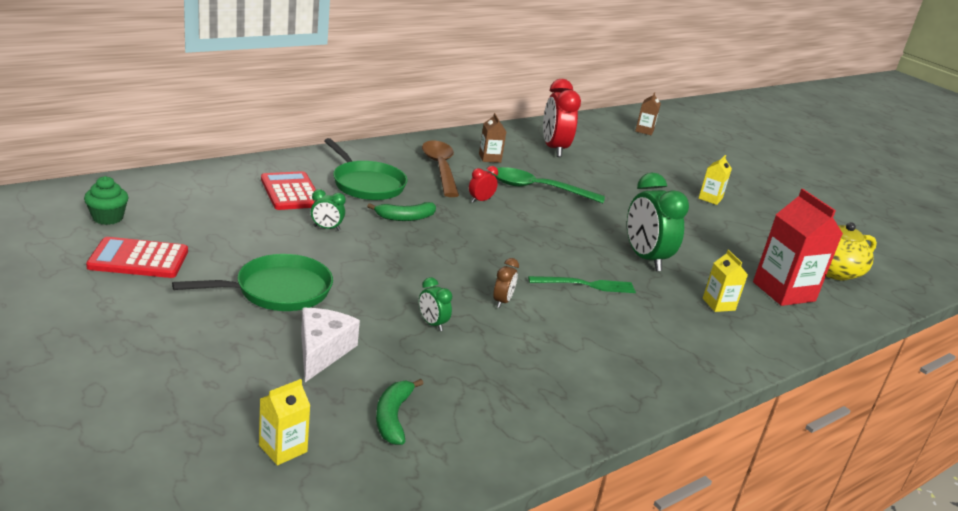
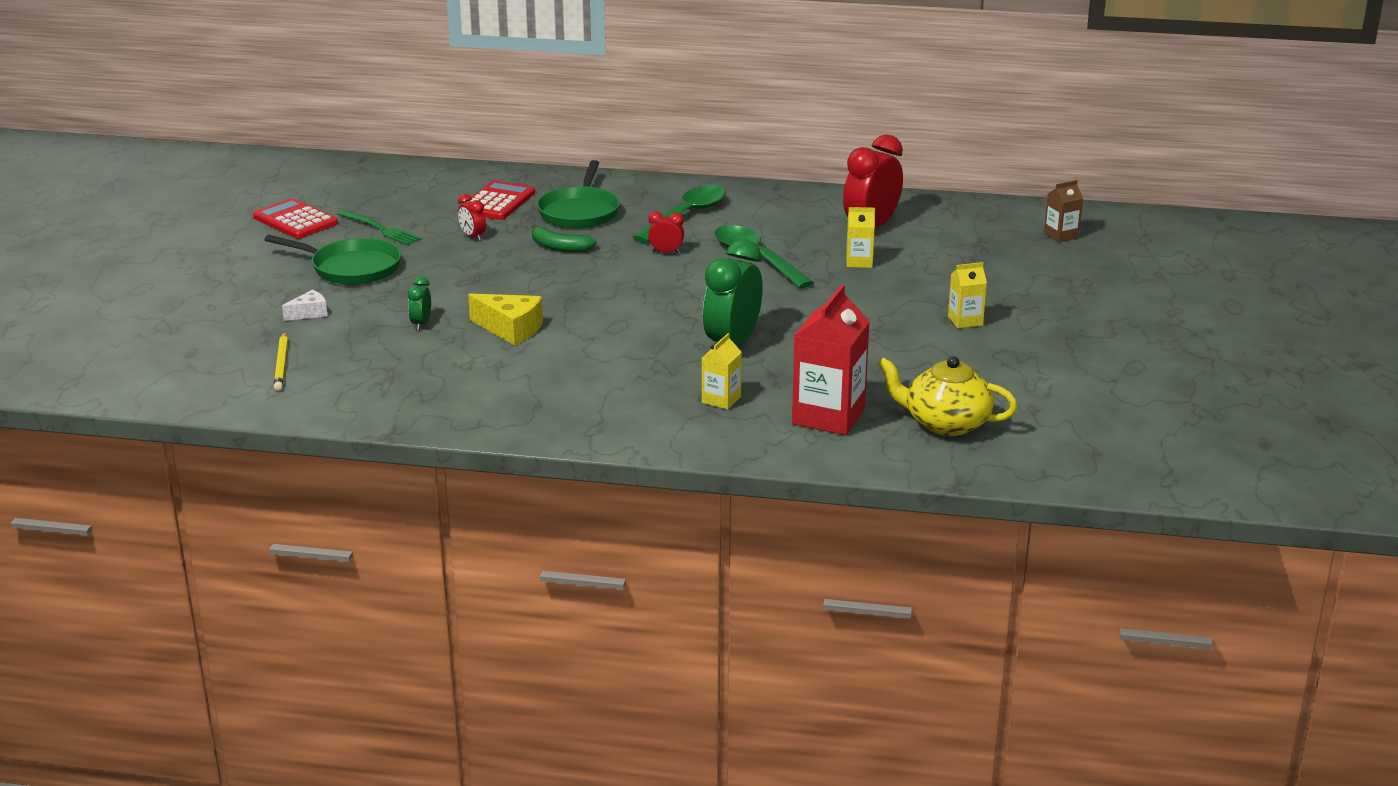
camera: 50 degrees right, 0 degrees up
green cupcake [84,176,129,225] -> none
yellow carton [259,379,310,465] -> yellow carton moved to [846,207,875,268]
white cheese [301,308,360,382] -> white cheese [282,290,327,321], size x0.59
green clock [311,189,346,231] -> red clock [458,194,486,241]
green banana [376,379,424,445] -> yellow pencil [274,332,288,391]
brown spoon [422,140,459,197] -> green spoon [633,185,726,243]
brown carton [479,113,506,163] -> none
brown clock [493,258,519,308] -> yellow cheese [468,294,543,346]
green fork [528,276,636,293] -> green fork moved to [337,210,421,245]

